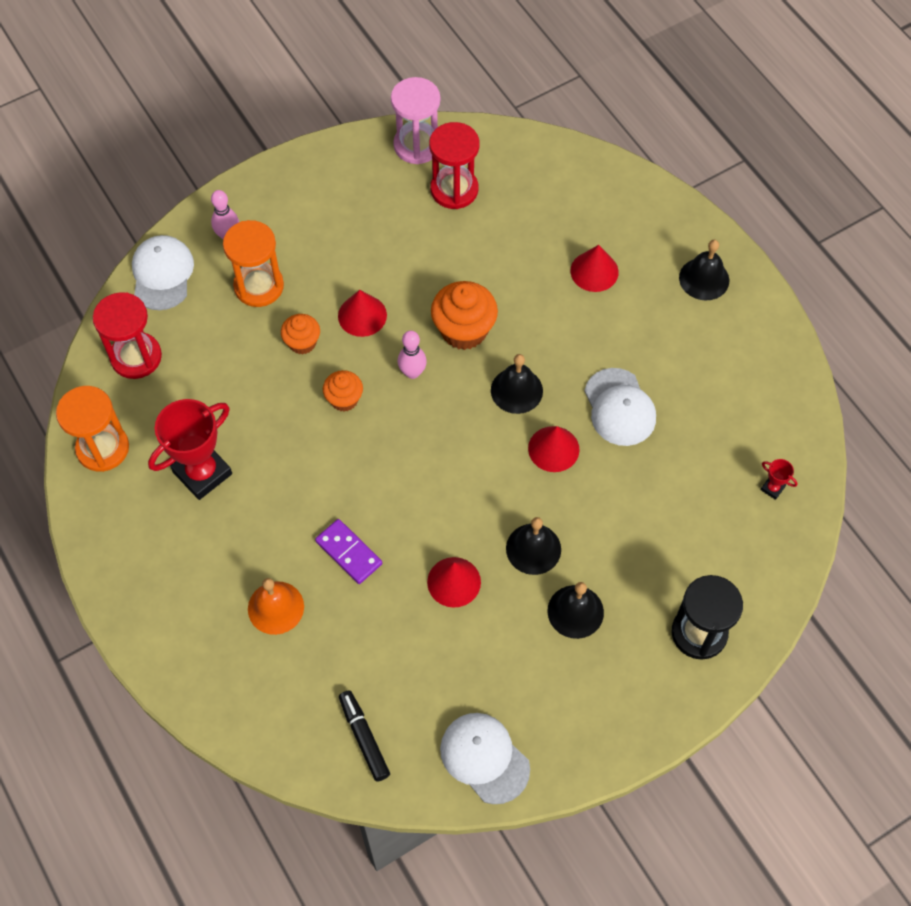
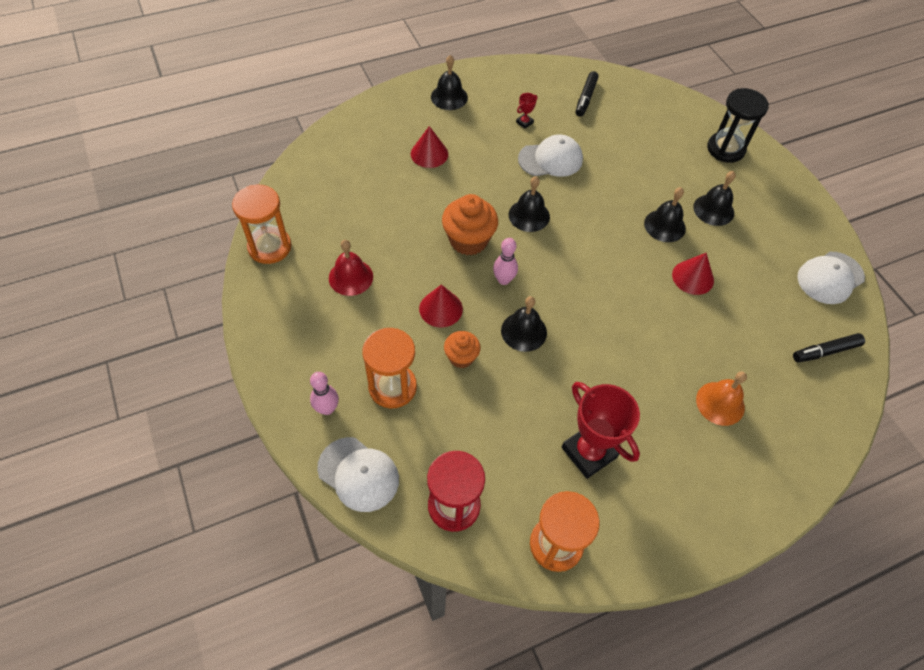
camera: 85 degrees left, 5 degrees down
white cap [132,235,194,310] -> white cap turned 150 degrees counterclockwise [317,437,399,512]
purple domino [315,519,382,584] -> none
orange cupcake [323,370,363,412] -> black bell [501,296,547,352]
pink hourglass [391,77,440,164] -> orange hourglass [232,185,291,264]
red hourglass [429,122,480,209] -> none
red cone [528,426,580,472] -> none
red trophy [761,459,797,500] -> red trophy moved to [516,93,537,129]
none -> red bell [329,240,373,296]
none -> black marker [576,71,599,117]

